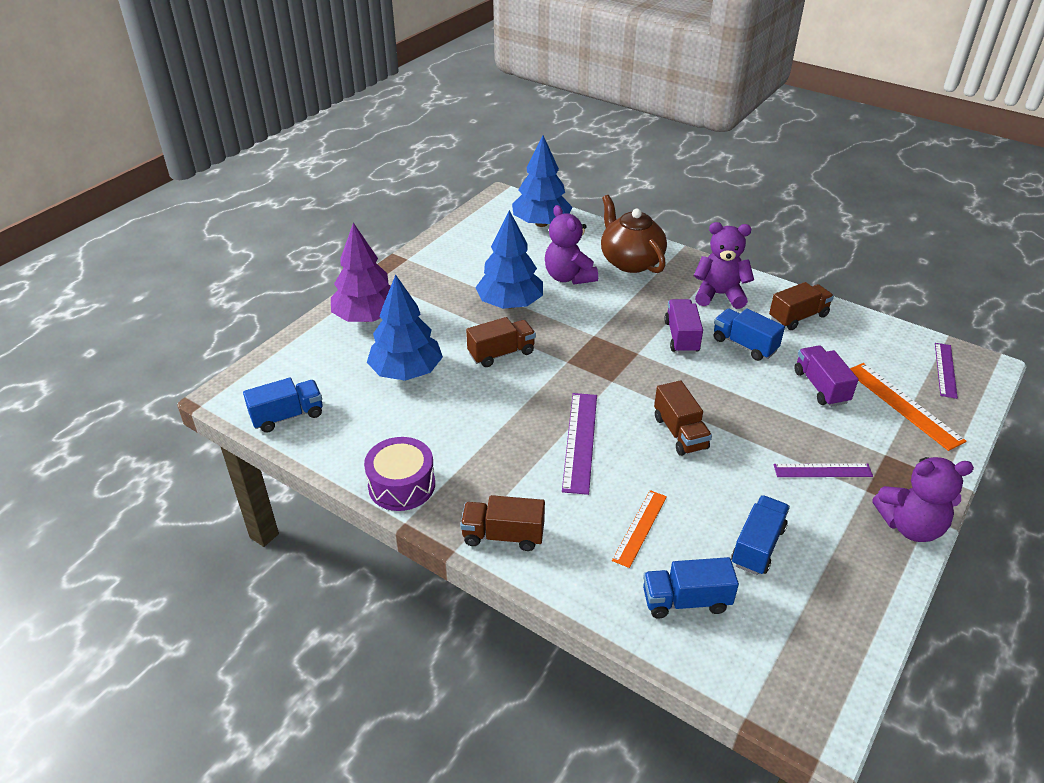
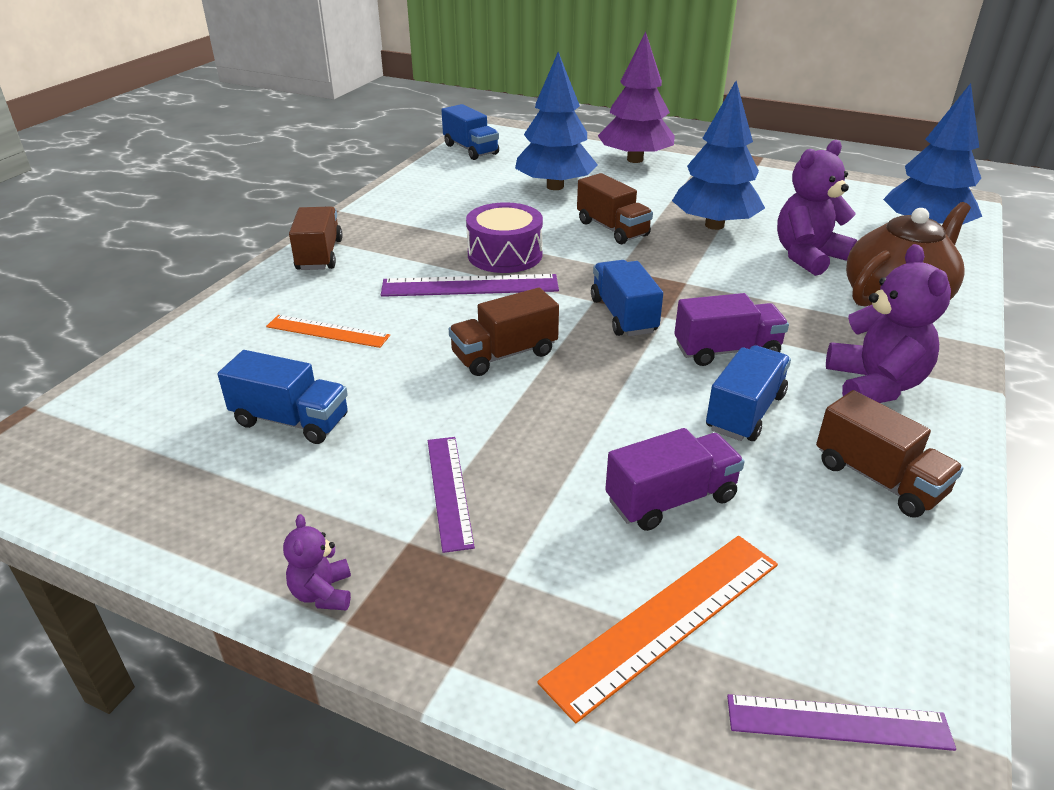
camera: 80 degrees right, 5 degrees down
purple drum [364,437,435,511] -> purple drum moved to [466,202,543,273]
blue truck [643,557,739,619] -> blue truck moved to [591,260,663,336]
purple teddy bear [872,457,974,542] -> purple teddy bear [283,514,351,610], size x0.49

